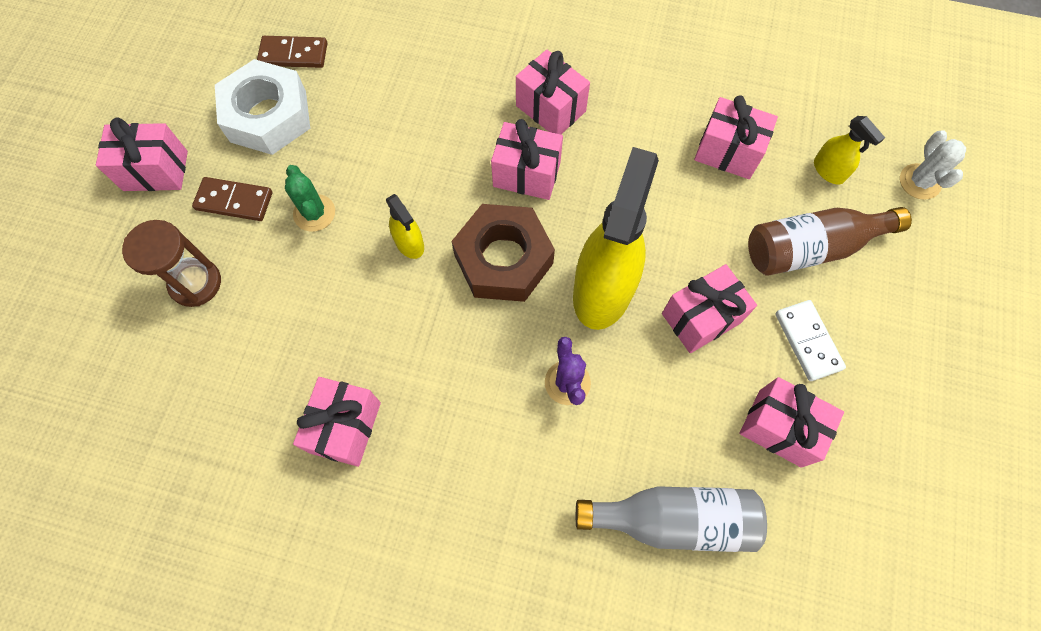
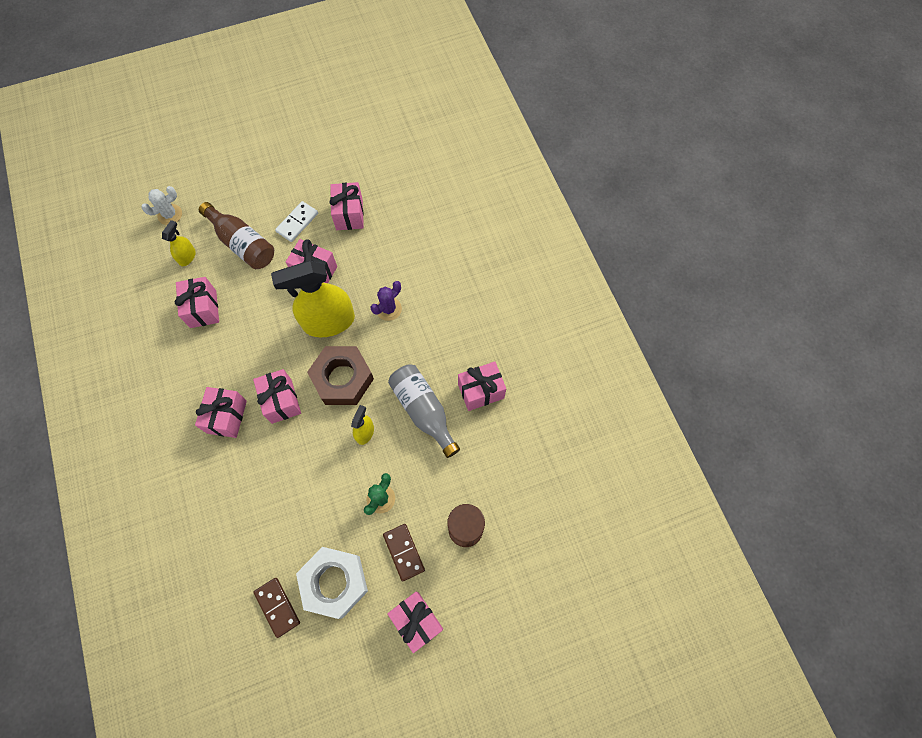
camera: 125 degrees left, 0 degrees up
grey bottle [576,486,767,552] -> grey bottle moved to [388,364,460,458]

